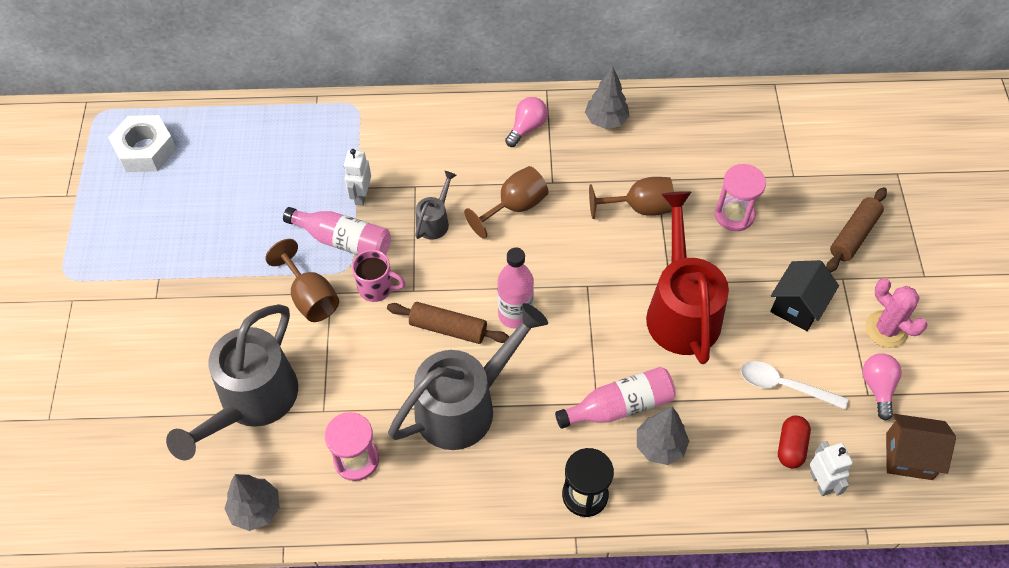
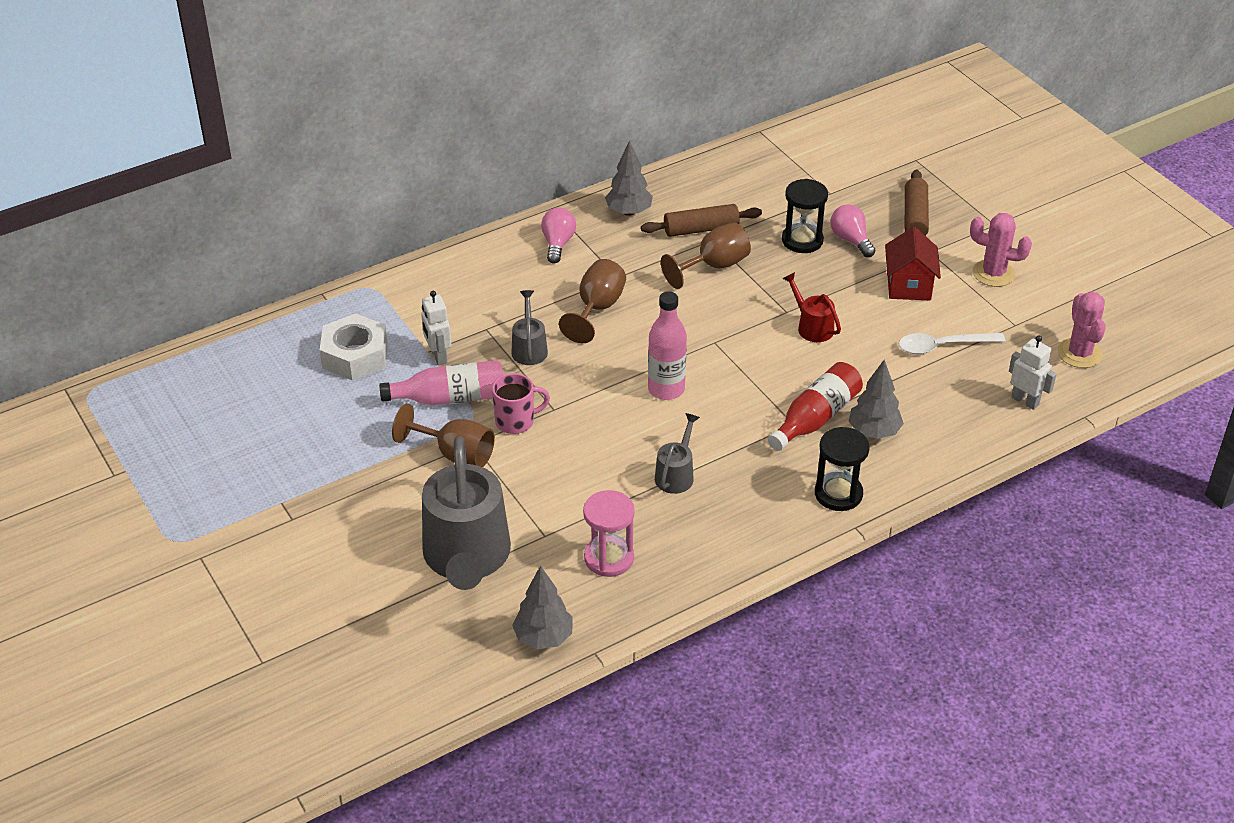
camera: 30 degrees left, 15 degrees down
white nut [108,115,177,172] -> white nut moved to [320,313,388,380]
brown rolling pin [387,302,509,344] -> brown rolling pin moved to [641,204,762,237]
grey watering can [388,303,548,450] -> grey watering can [655,413,700,494], size x0.46
pink bottle [555,367,676,429] -> red bottle [768,362,863,451]
red watering can [646,191,729,364] -> red watering can [782,272,841,342], size x0.46
pink hourglass [715,164,766,231] -> black hourglass [782,179,828,253]
black house [770,260,839,331] -> red house [885,227,941,300]
red capsule [778,416,811,468] -> none
pink light bulb [863,353,902,421] -> pink light bulb moved to [831,204,875,257]
brown house [886,414,956,480] -> pink cactus [1057,292,1106,368]

